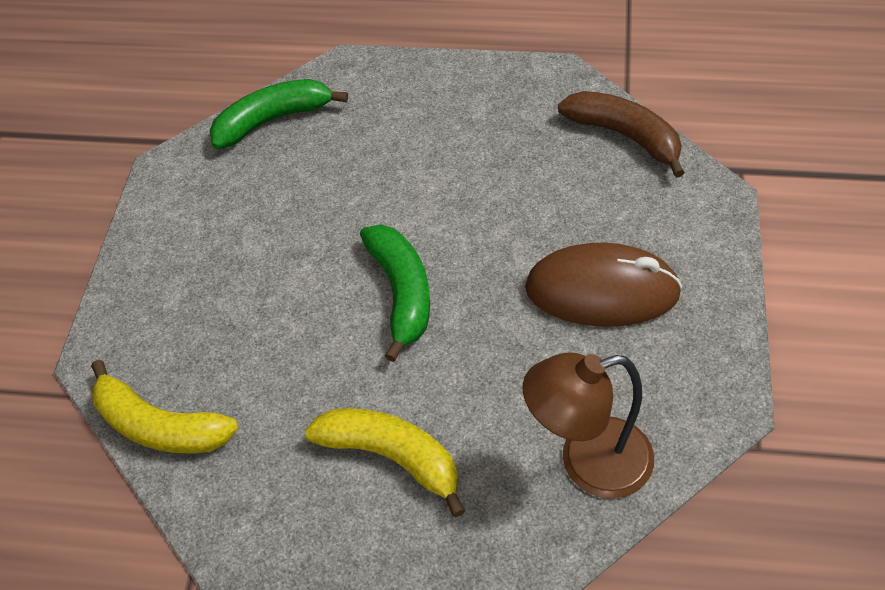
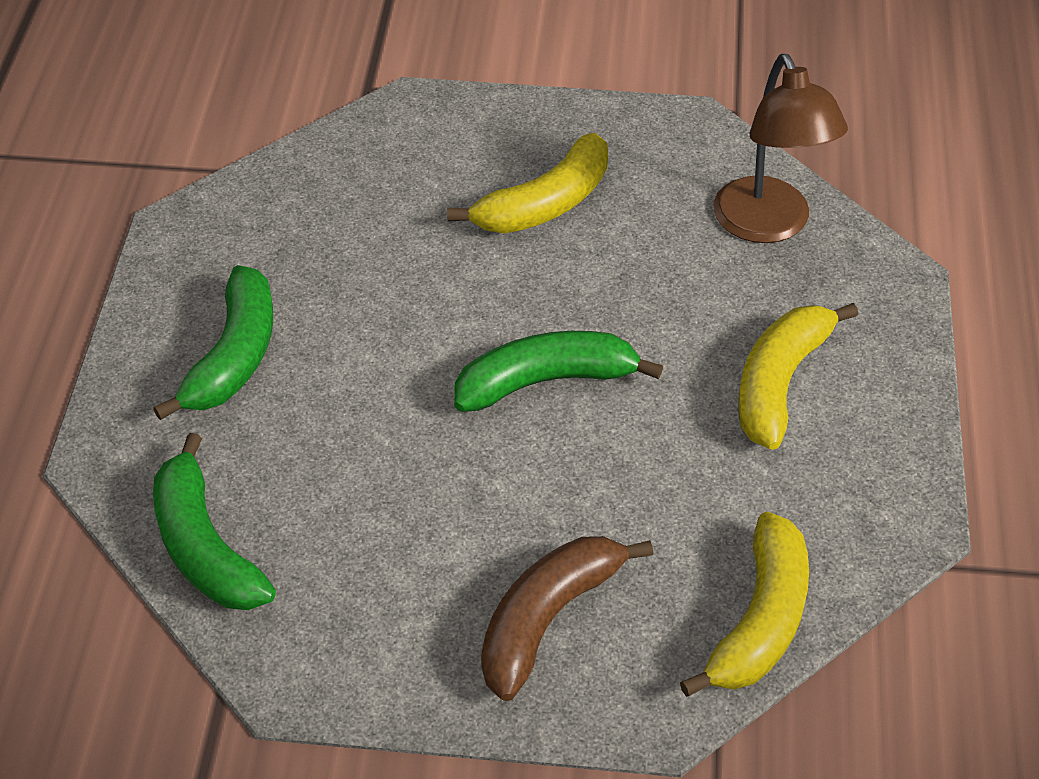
camera: 95 degrees left, 5 degrees down
brown mouse [525,242,682,327] -> yellow banana [447,133,608,234]
brown banana [558,91,685,178] -> brown banana moved to [481,536,653,701]
none -> green banana [153,265,273,420]

